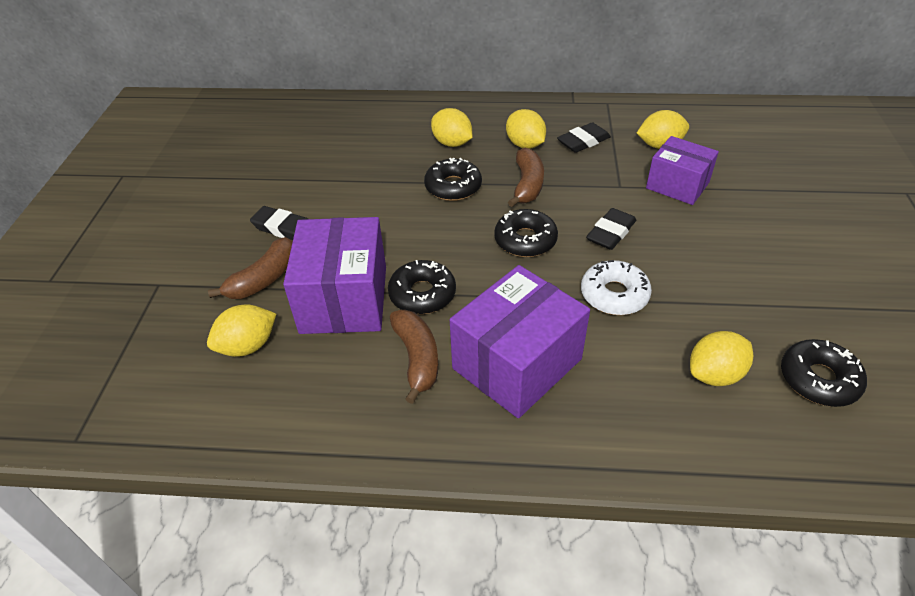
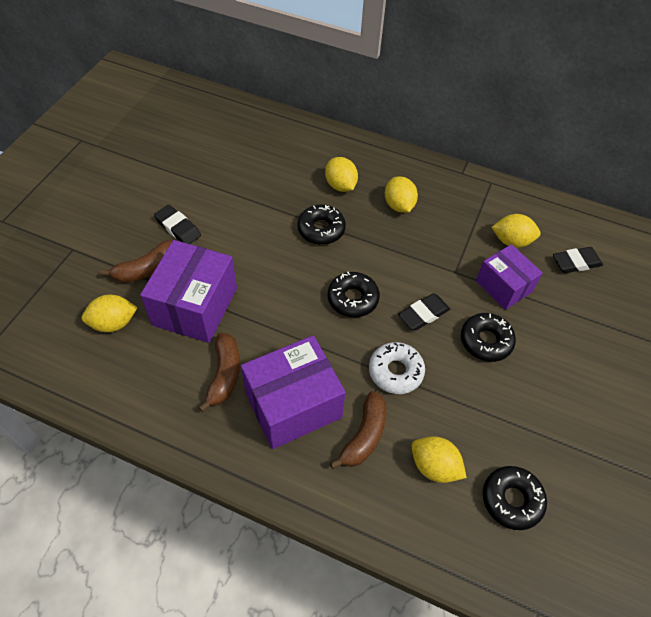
camera: 15 degrees right, 10 degrees up
black donut [388,260,456,314] -> black donut moved to [461,313,516,362]
brown banana [508,148,544,207] -> brown banana moved to [330,391,387,469]
black eraser [557,122,611,153] -> black eraser moved to [553,247,603,273]
yellow lemon [690,331,753,386] -> yellow lemon turned 45 degrees clockwise [411,436,467,483]

